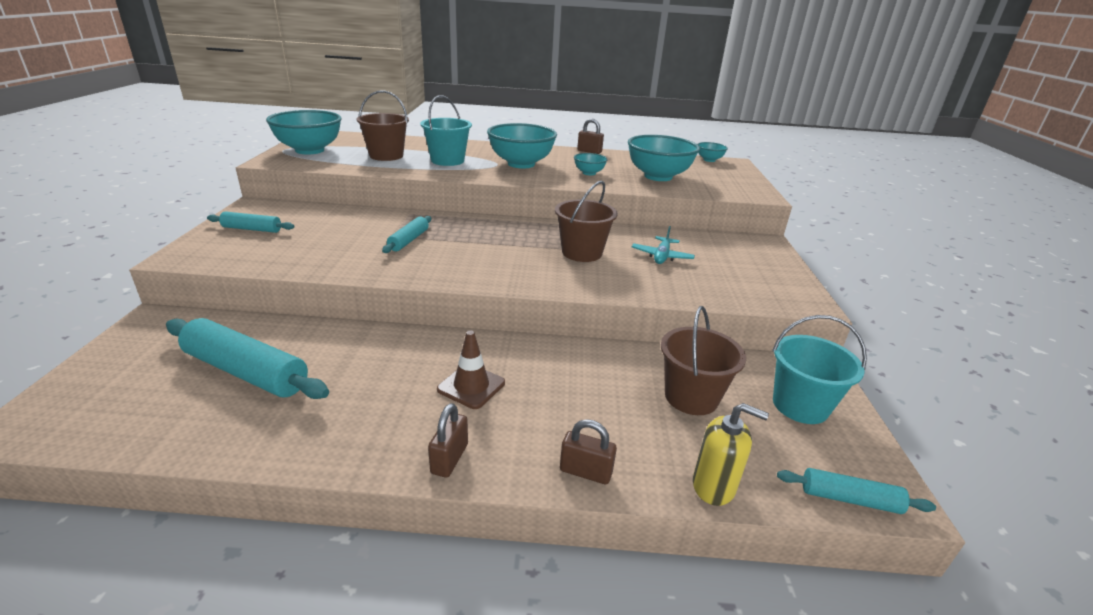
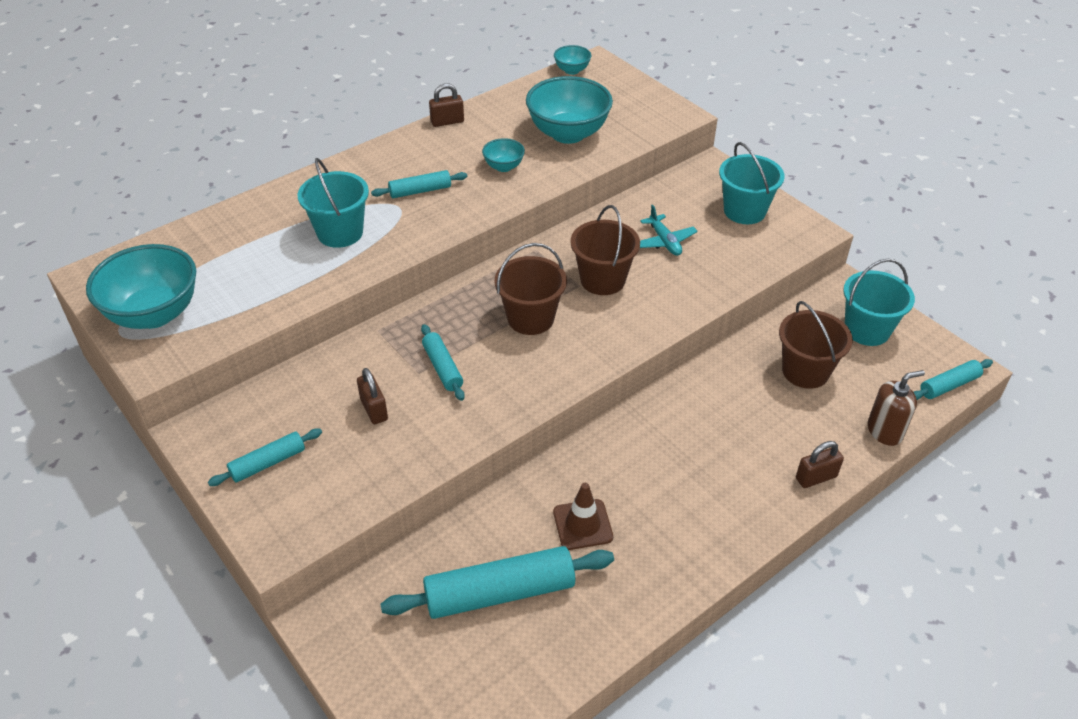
camera: 40 degrees left, 15 degrees up
brown bucket [356,90,409,161] -> brown bucket moved to [495,243,567,335]
brown padlock [428,403,468,478] -> brown padlock moved to [357,368,388,424]
brown traffic cone [437,331,505,409] -> brown traffic cone moved to [553,483,613,550]
turquoise bowl [487,123,557,168] -> turquoise rolling pin [371,170,467,198]
yellow soap dispenser [693,403,769,506] -> brown soap dispenser [867,370,925,446]
none -> turquoise bucket [719,142,785,224]

